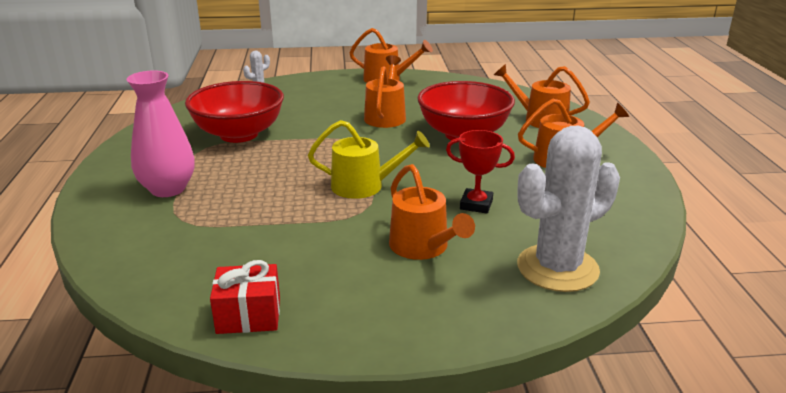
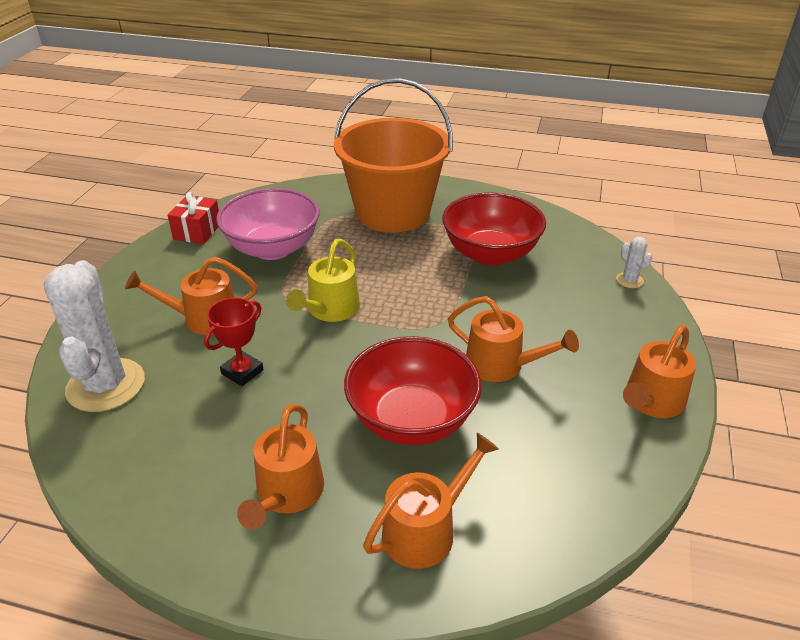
camera: 110 degrees right, 10 degrees up
pink vase [127,70,195,197] -> orange bucket [334,78,453,233]
none -> pink bowl [216,188,320,260]

